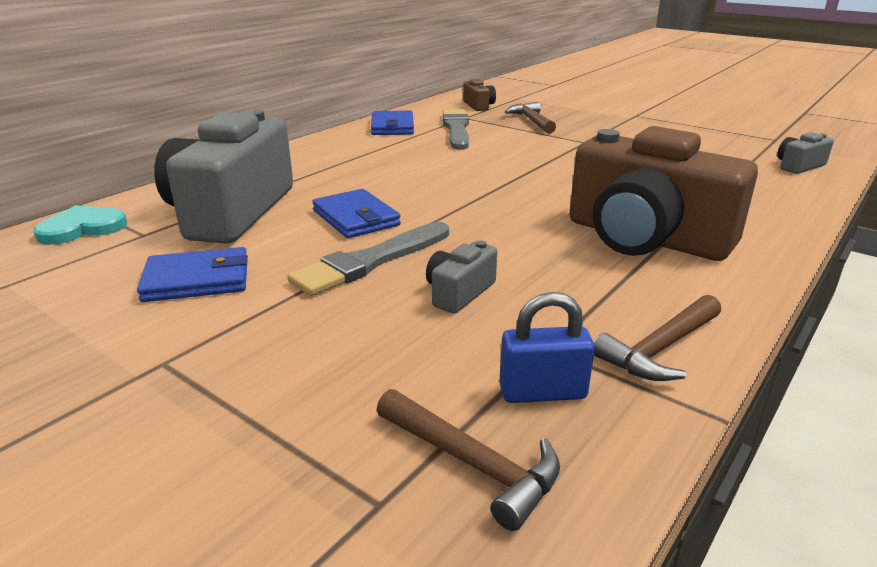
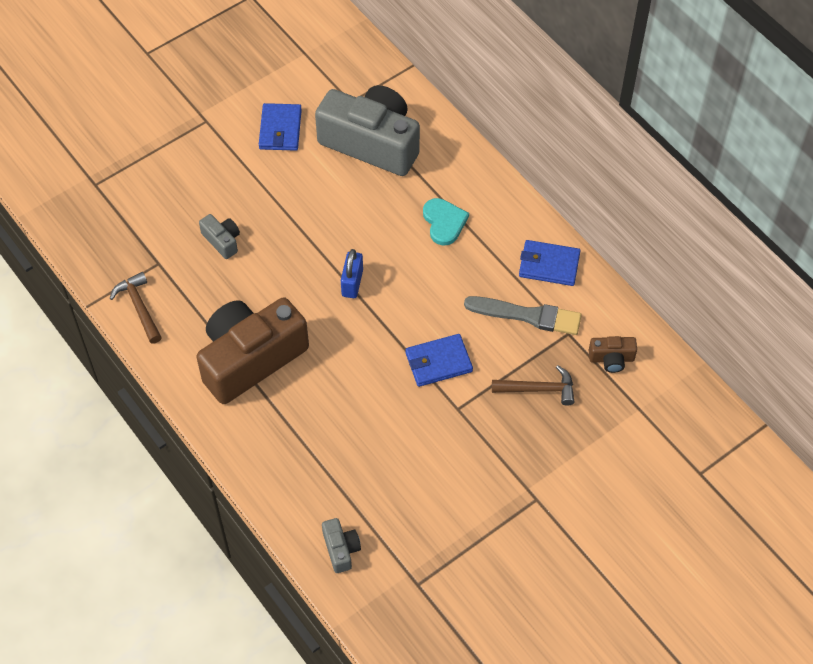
camera: 105 degrees right, 30 degrees up
turquoise heart [33,205,127,245] -> turquoise heart moved to [423,198,469,245]
grey brush [287,222,449,296] -> none
blue wallet [312,189,401,238] -> blue wallet moved to [405,334,473,387]
brown hammer [377,389,560,531] -> none
blue padlock [499,292,595,403] -> blue padlock moved to [341,249,363,298]

